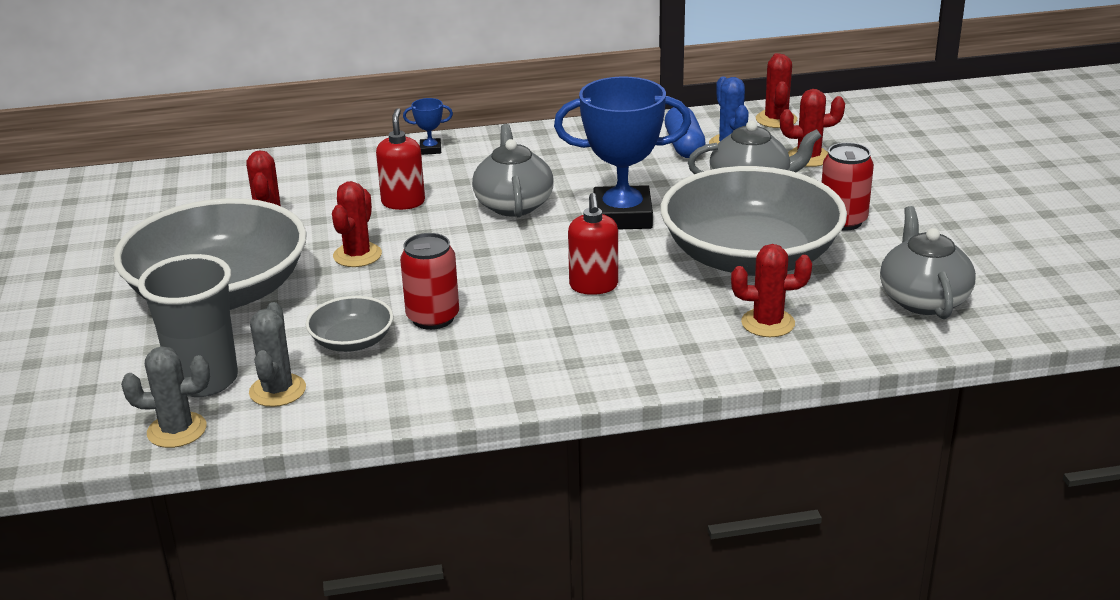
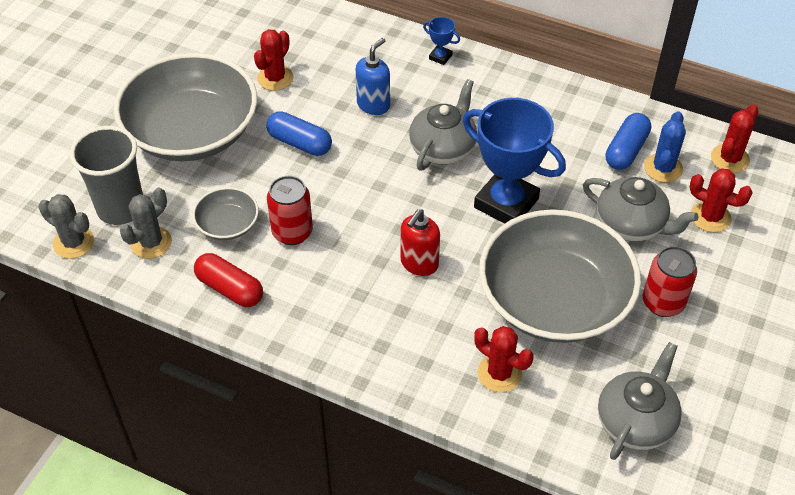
camera: 35 degrees right, 20 degrees up
red cactus [332,181,382,267] -> blue capsule [266,111,332,156]
red soap dispenser [376,108,425,210] -> blue soap dispenser [356,38,390,115]
none -> red capsule [194,253,263,307]

